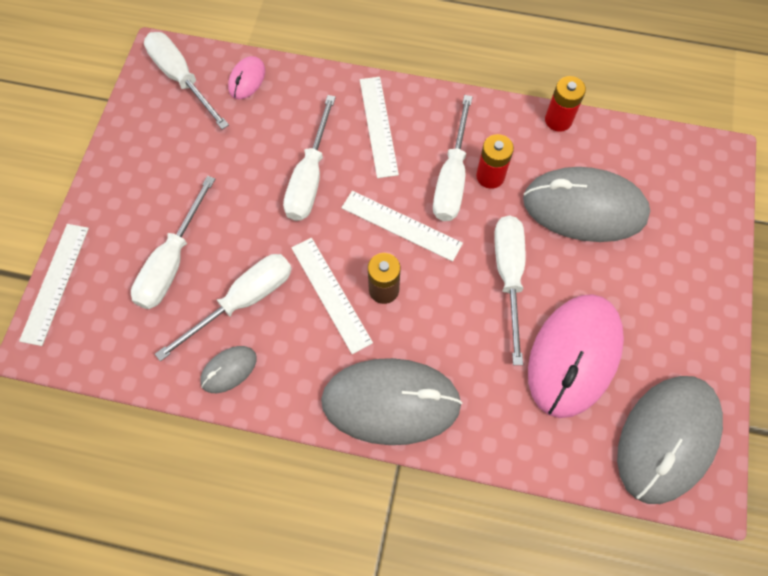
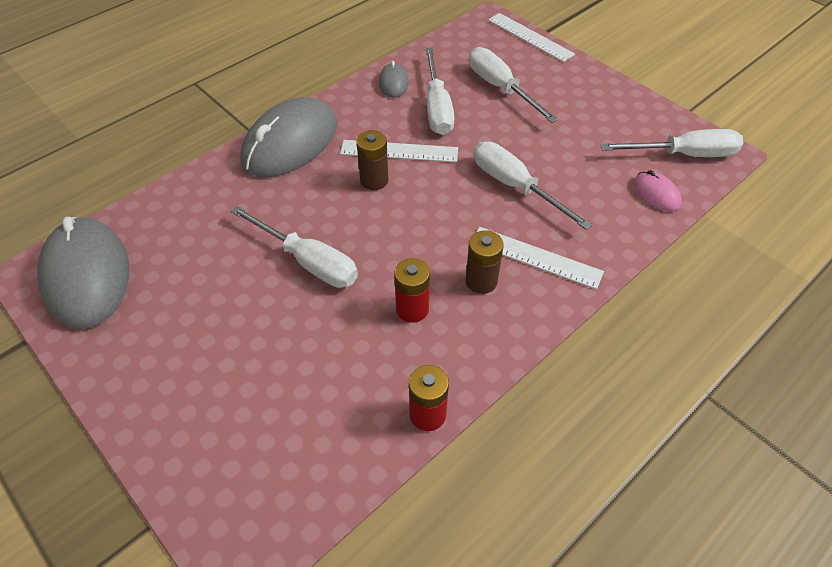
camera: 125 degrees right, 15 degrees down
white ruler [342,191,463,262] -> none
white screwdriver [433,95,473,221] -> none
grey mouse [523,167,650,242] -> none
pink mouse [528,294,624,418] -> none
none -> brown battery [466,230,504,294]

